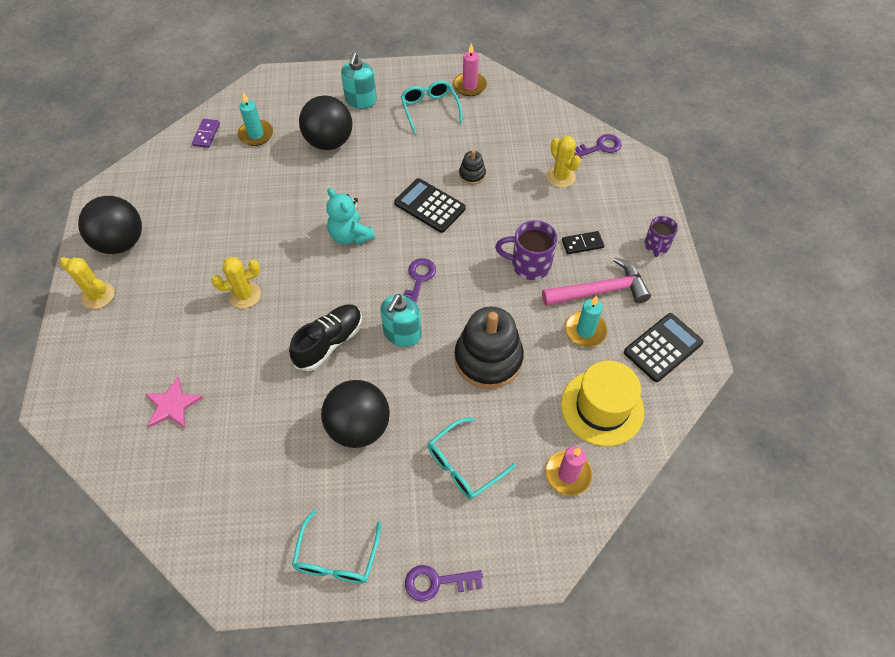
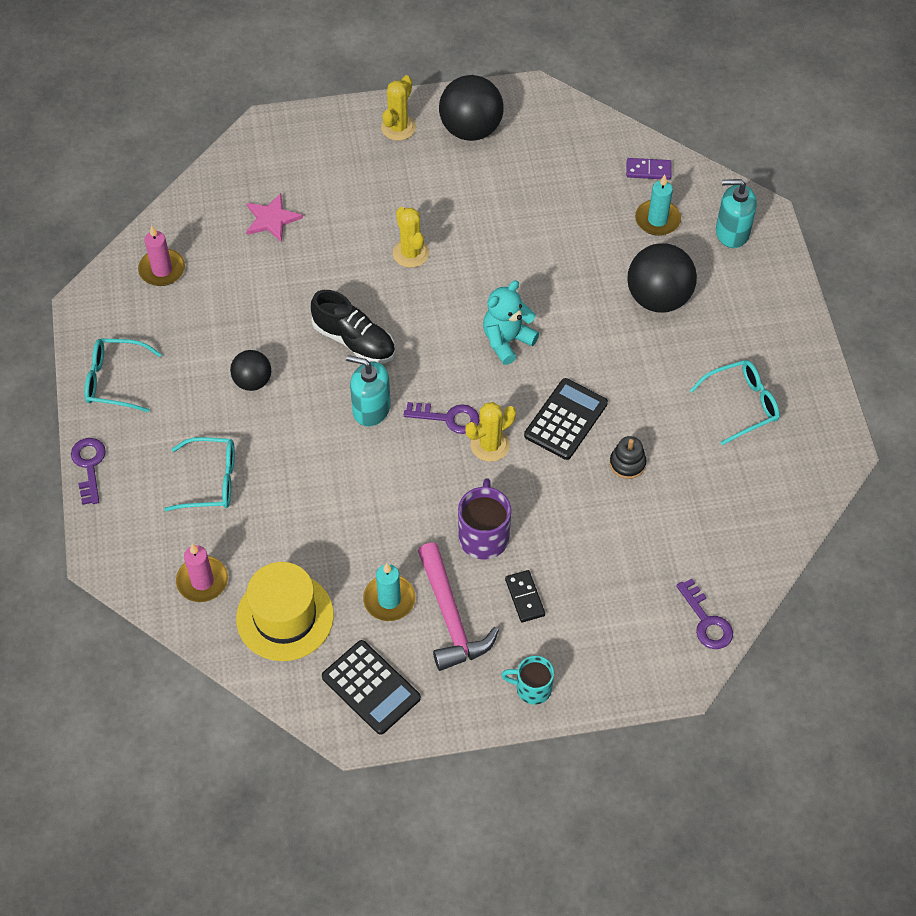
camera: 85 degrees right, 0 degrees up
black ball [321,380,390,448] -> black ball [230,350,271,391], size x0.58
turquoise soap dispenser [341,52,377,109] -> turquoise soap dispenser moved to [716,179,757,248]
turquoise glasses [428,418,516,499] -> turquoise glasses turned 135 degrees clockwise [164,437,235,511]
pink candle [453,43,487,96] -> pink candle moved to [138,225,185,286]
black stacking toy [454,306,524,389] -> none
yellow cactus [546,136,581,188] -> yellow cactus moved to [465,402,516,462]
purple mug [644,216,678,257] -> turquoise mug [501,656,554,705]

